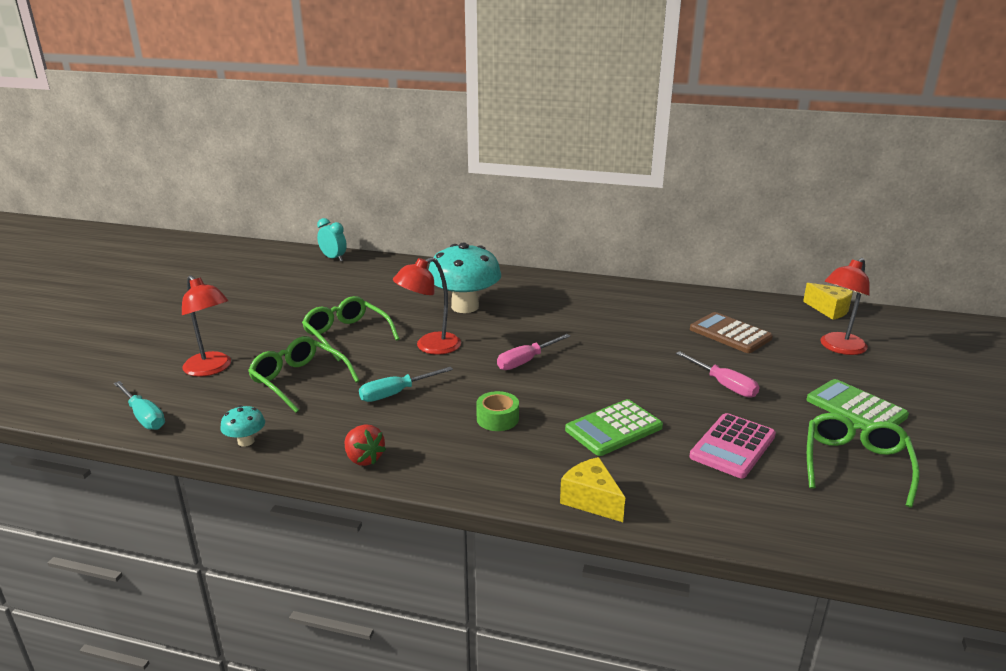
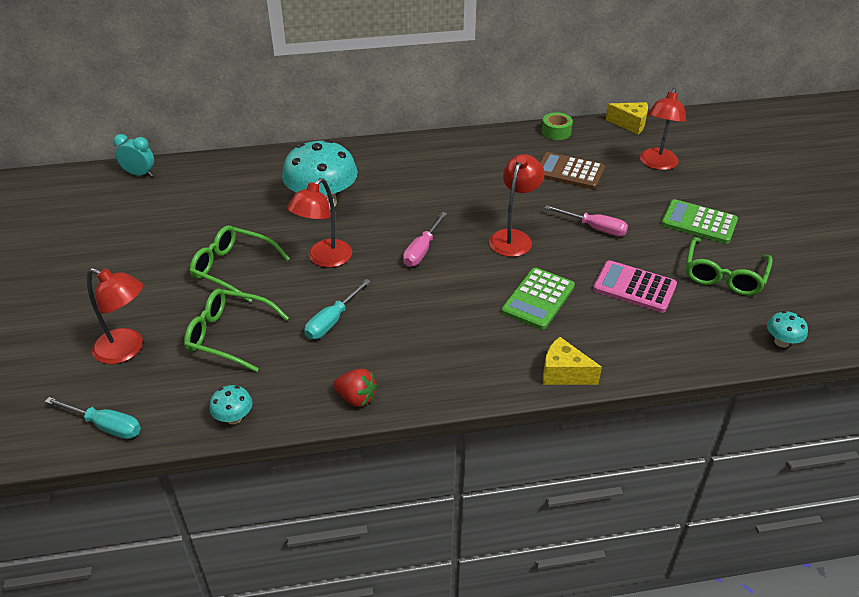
camera: 25 degrees left, 15 degrees up
green tape [476,391,519,431] -> green tape moved to [541,112,573,140]
pink calculator [689,413,776,478] -> pink calculator turned 105 degrees clockwise [593,260,677,313]
green glasses [807,413,920,507] -> green glasses turned 150 degrees counterclockwise [686,237,773,296]
none -> red lamp [489,154,545,257]
none -> turquoise mushroom [767,311,808,348]

